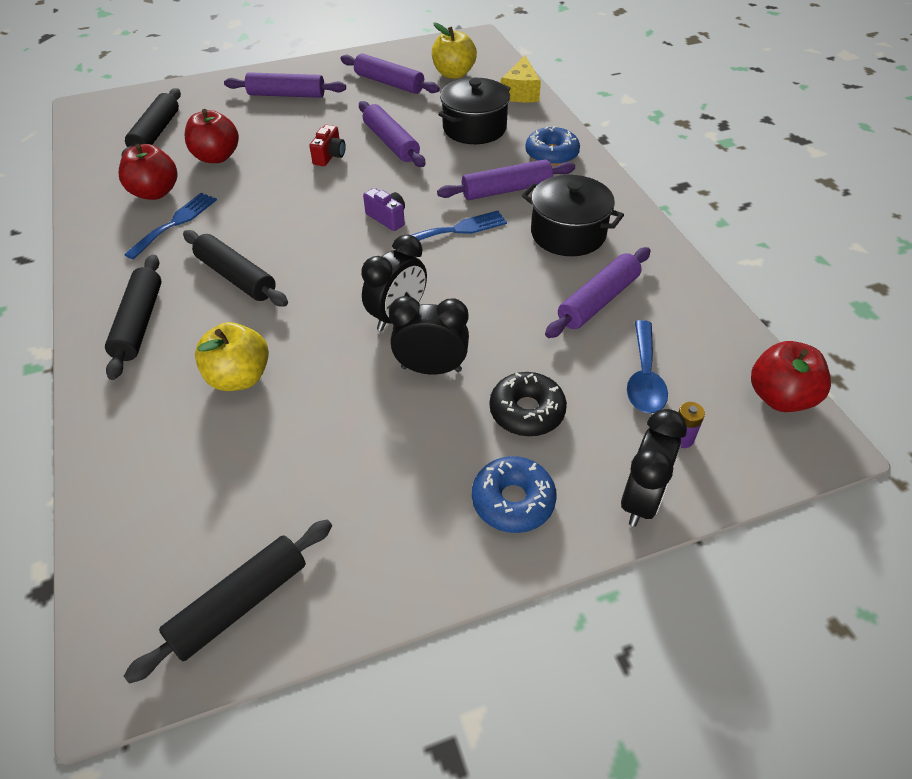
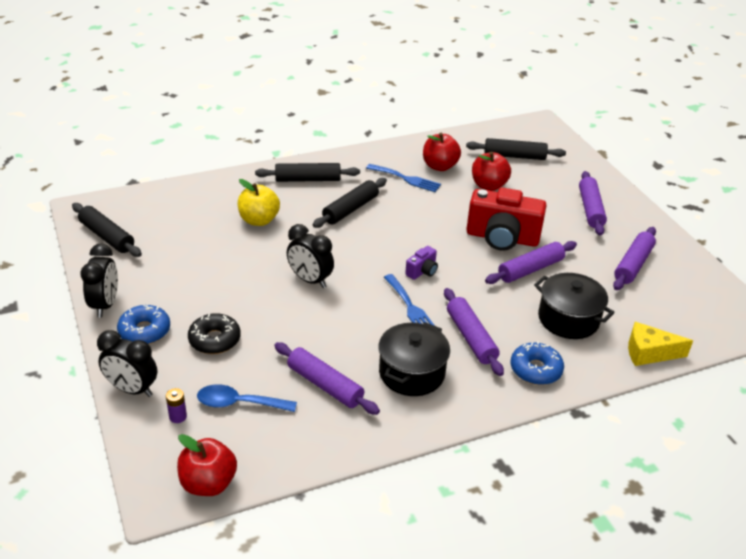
camera: 85 degrees right, 10 degrees down
red camera [309,125,346,166] -> red camera [466,187,547,251], size x2.22
black clock [389,296,469,375] -> black clock moved to [81,244,118,318]
yellow apple [432,23,477,79] -> none

